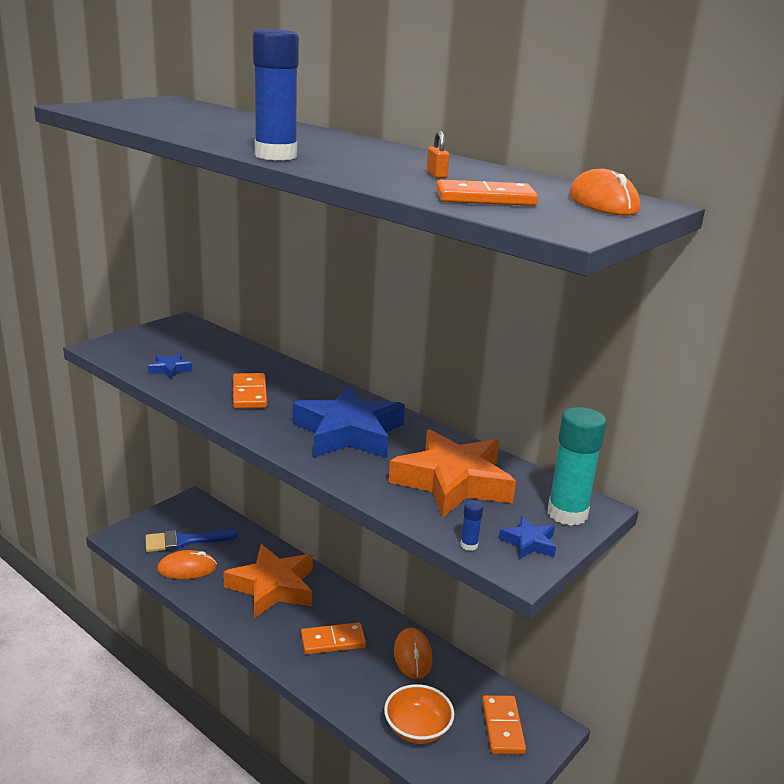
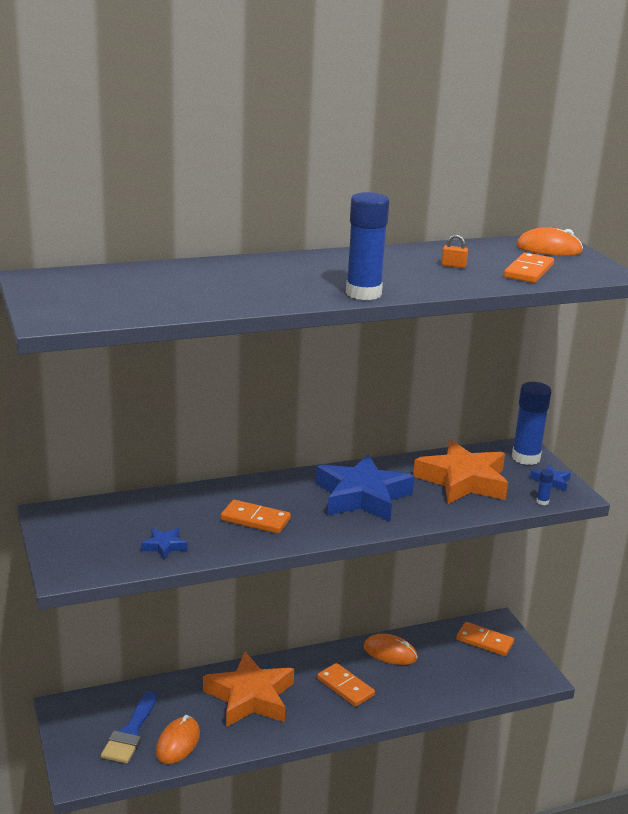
camera: 60 degrees left, 0 degrees up
orange domino [301,623,366,654] -> orange domino turned 60 degrees counterclockwise [317,663,375,707]
orange bowl [384,684,454,744] -> none
turquoise glue stick [547,407,607,526] -> blue glue stick [512,382,551,465]

